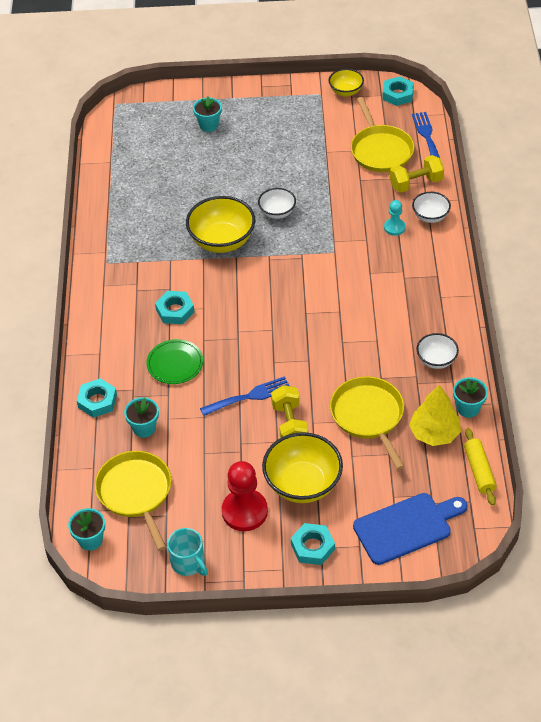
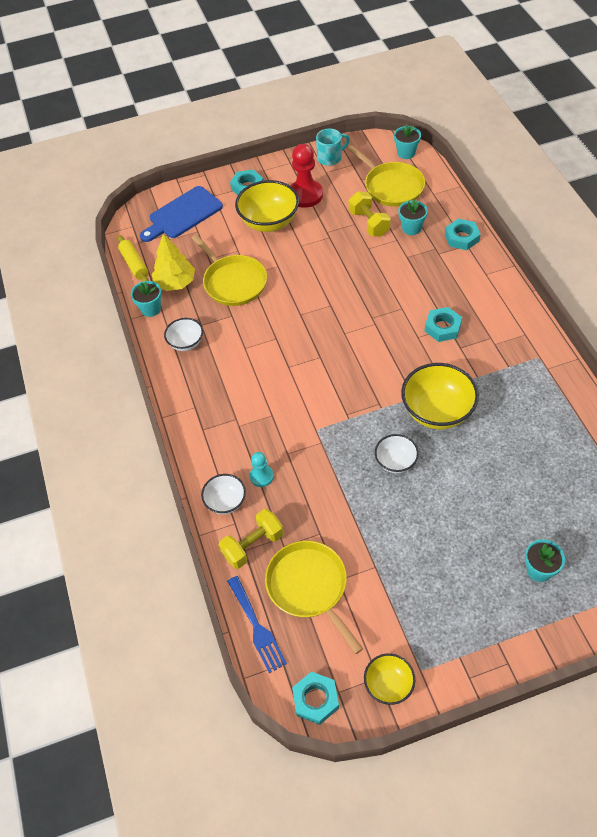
camera: 165 degrees right, 5 degrees up
green plate [146,339,203,384] -> none
turquoise mug [167,528,208,576] -> turquoise mug turned 120 degrees clockwise [316,129,350,166]
blue fork [200,376,289,416] -> none
yellow dumbbell [271,385,308,438] -> yellow dumbbell moved to [349,191,391,237]

